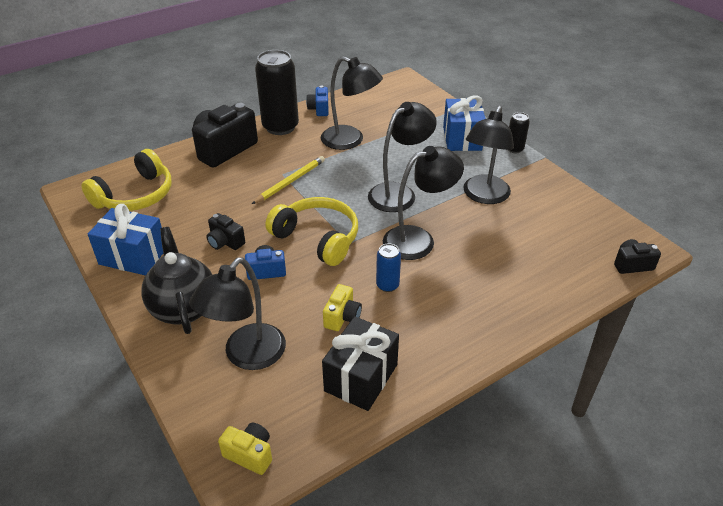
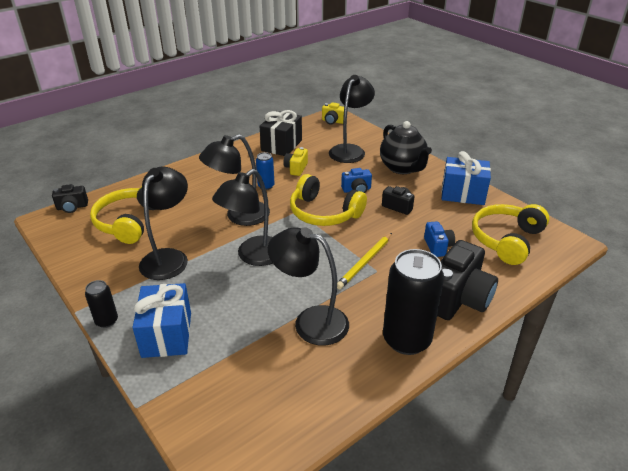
camera: 175 degrees right, 5 degrees down
blue camera [306,85,329,116] -> blue camera moved to [424,221,455,257]
none -> yellow headphones [90,186,156,244]

